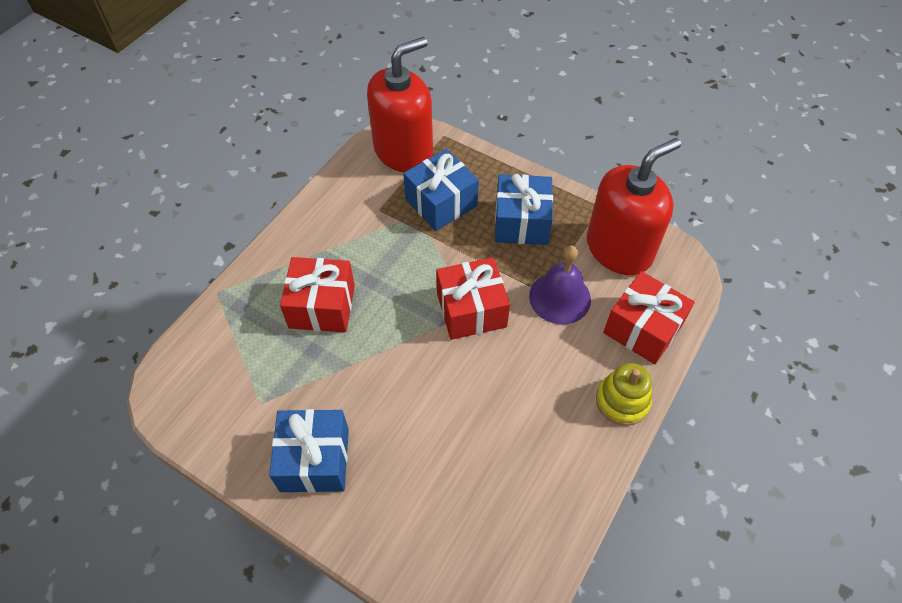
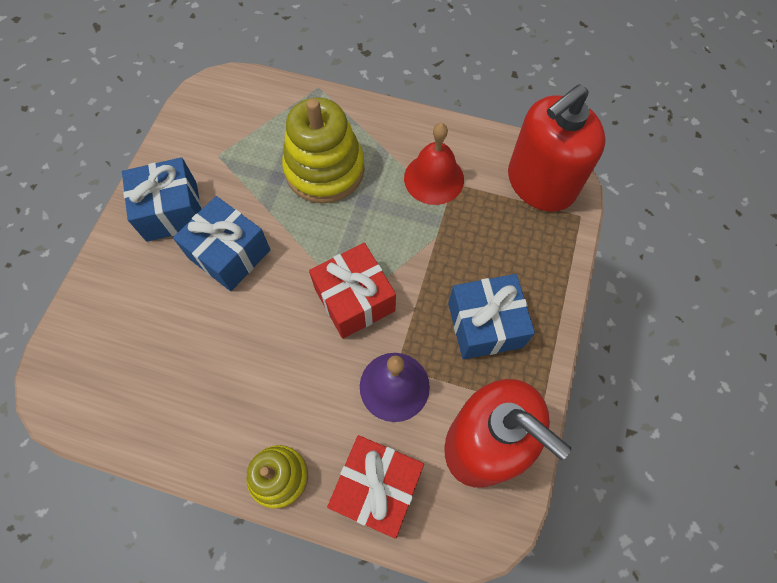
camera: 75 degrees right, 10 degrees up
red gift [280,257,355,332] -> yellow stacking toy [282,98,365,203]
red soap dispenser [367,37,433,172] -> red soap dispenser turned 105 degrees clockwise [508,84,606,212]
blue gift [403,149,479,231] -> blue gift moved to [173,196,270,291]
none -> red bell [404,123,464,205]

